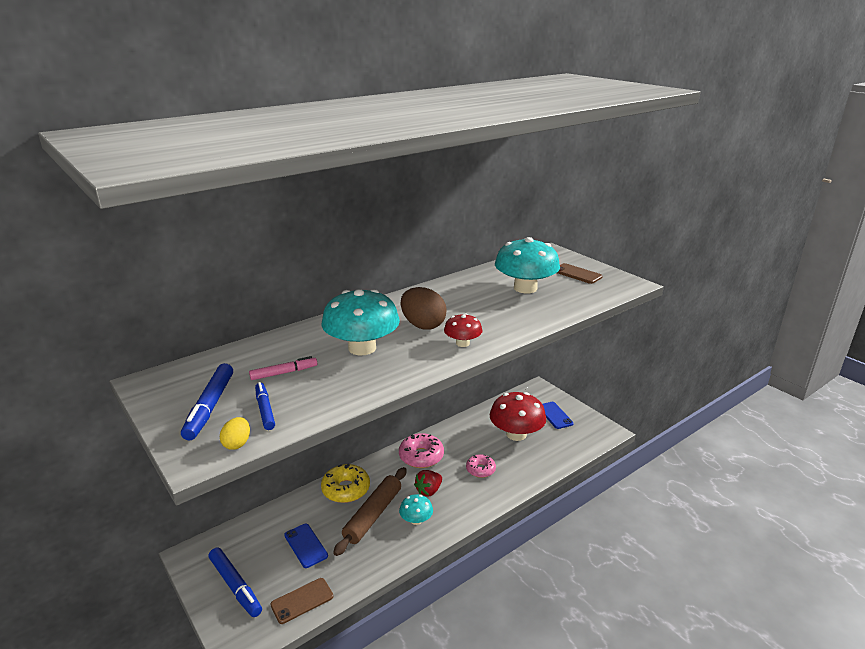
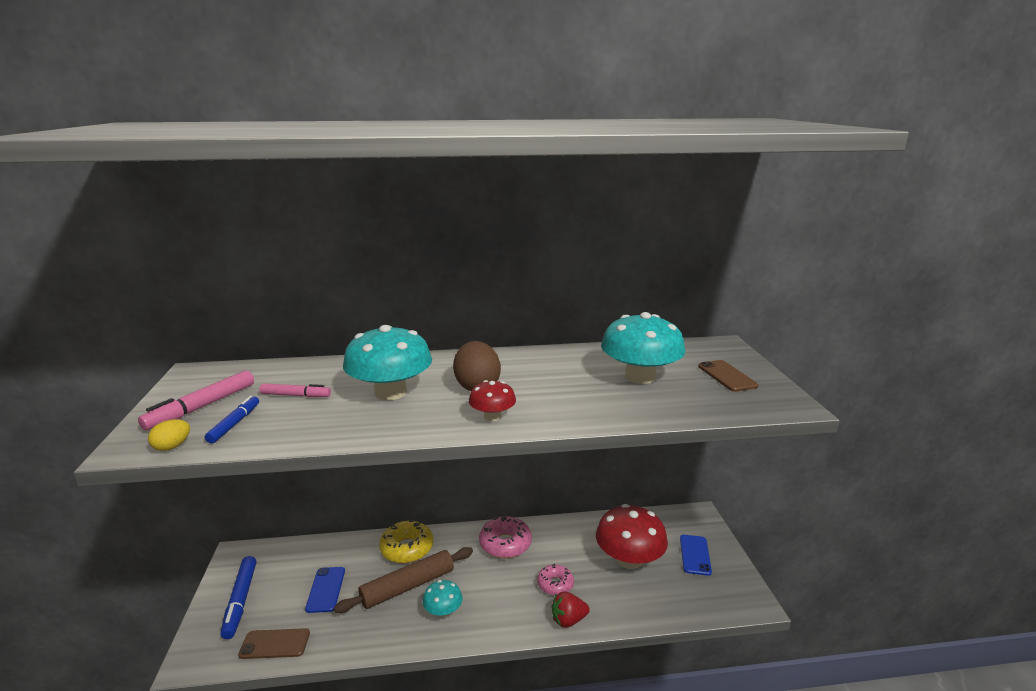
camera: 30 degrees right, 5 degrees down
blue marker [181,363,233,441] -> pink marker [138,370,254,430]
red strawberry [414,470,442,497] -> red strawberry moved to [552,592,590,628]

